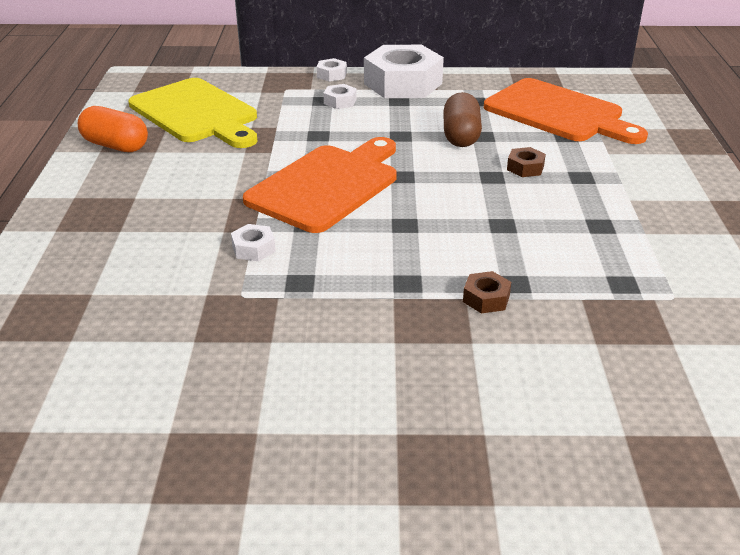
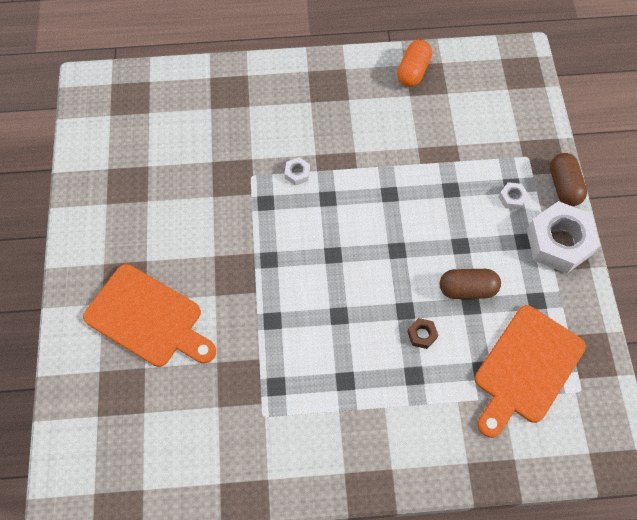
camera: 85 degrees right, 30 degrees up
yellow cutting board [128,78,257,148] -> none
orange cutting board [243,137,397,233] -> orange cutting board moved to [83,264,216,367]
white nut [316,58,347,82] -> brown capsule [550,153,587,206]
brown nut [463,271,511,314] -> none

